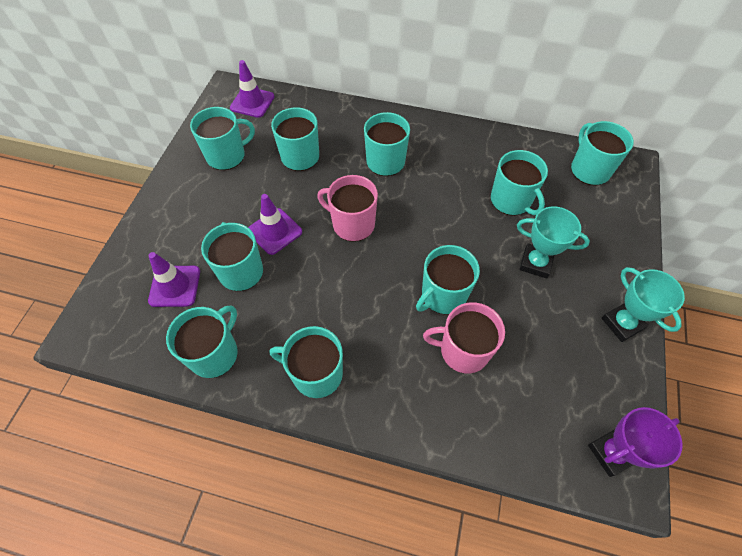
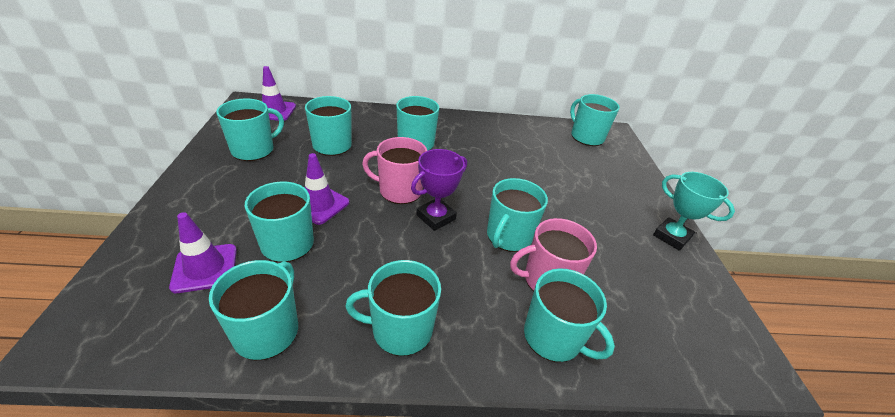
camera: 20 degrees left, 20 degrees down
turquoise mug [491,150,548,216] -> turquoise mug moved to [524,268,615,362]
turquoise trophy [517,206,590,278] -> none
purple trophy [588,407,682,477] -> purple trophy moved to [411,149,467,231]

